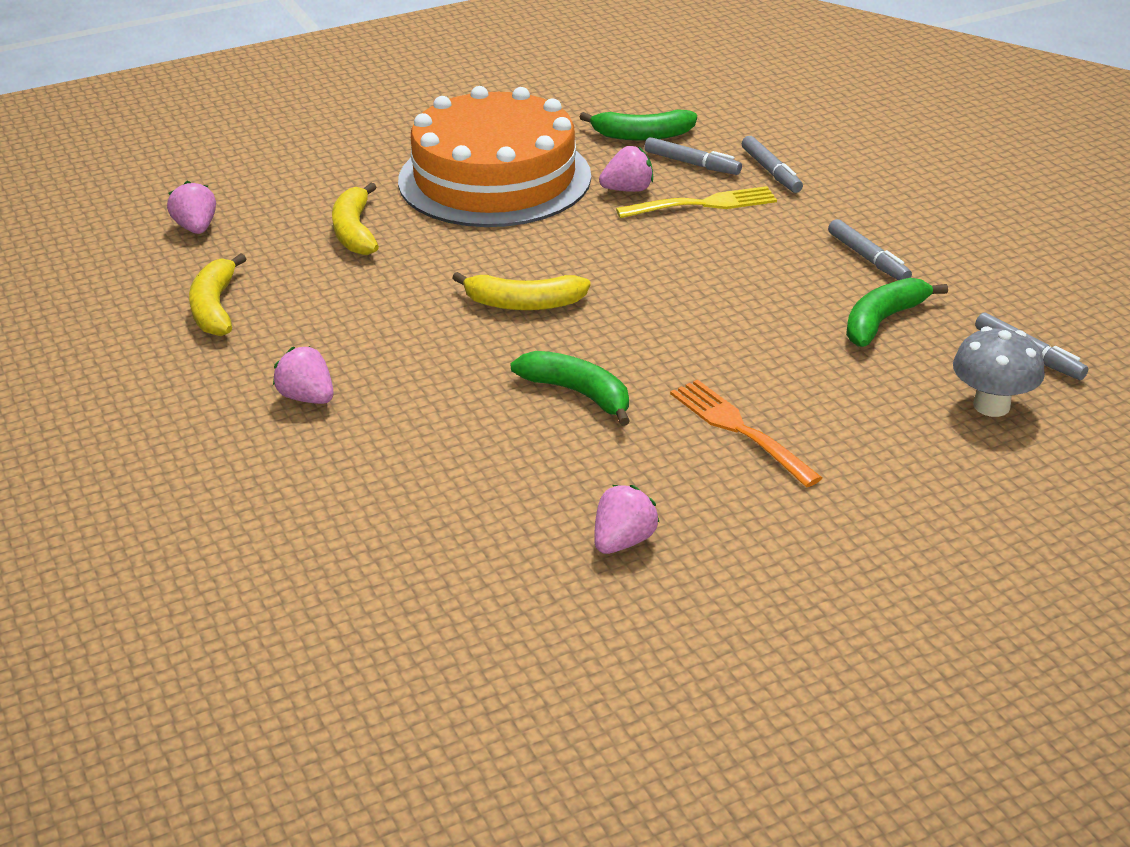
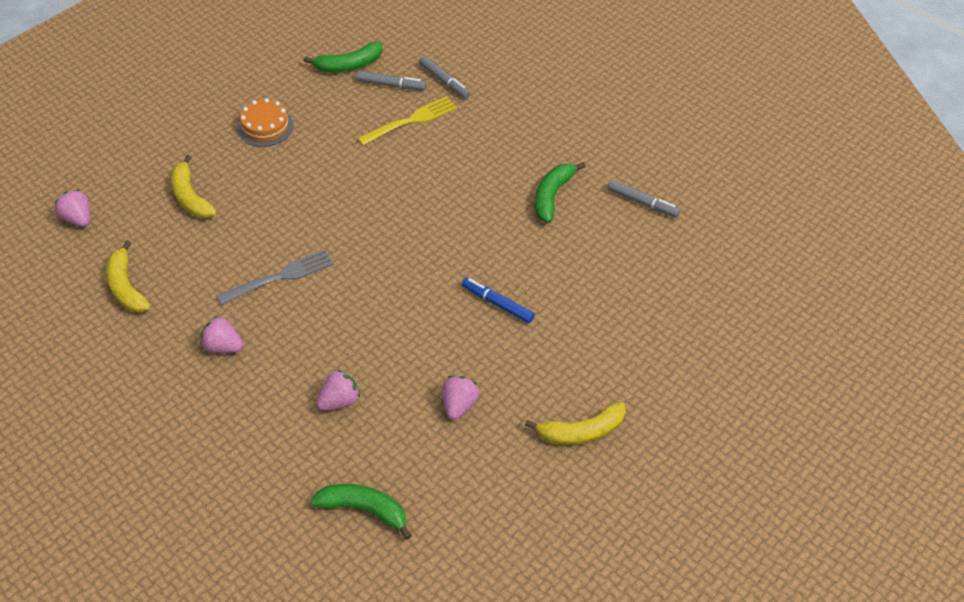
camera: 20 degrees left, 15 degrees up
orange cake [398,86,591,227] -> orange cake [237,98,294,147], size x0.42
yellow banana [452,272,591,311] -> yellow banana moved to [525,402,626,445]
green banana [510,351,630,426] -> green banana moved to [311,484,412,540]
pink strawberry [599,146,653,192] -> pink strawberry moved to [316,369,360,411]
orange fork [670,379,822,487] -> blue marker [462,278,535,323]
grey marker [828,219,912,280] -> none
grey mushroom [953,326,1045,417] -> none
none -> grey fork [217,249,334,305]

